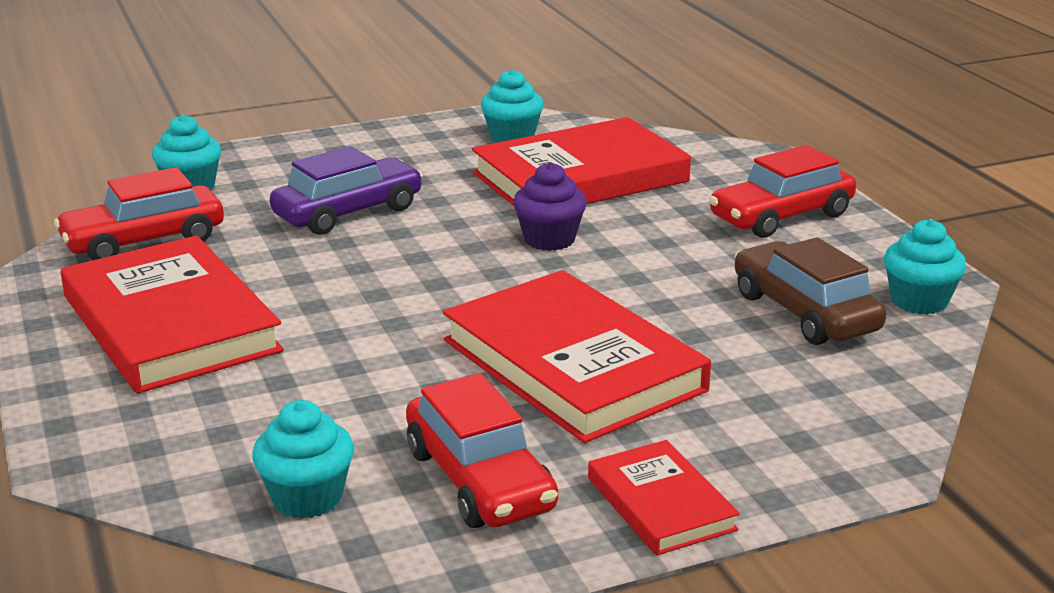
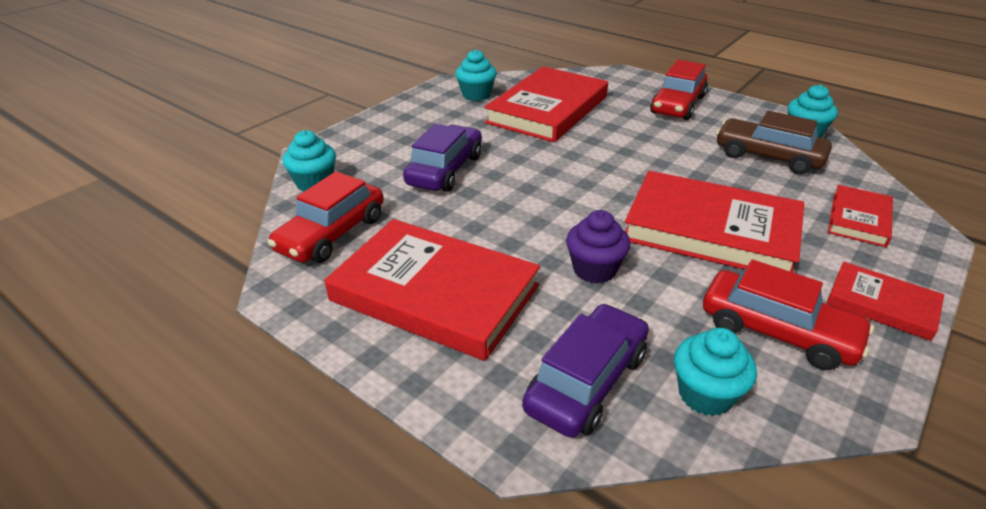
camera: 30 degrees left, 10 degrees up
purple cupcake [513,162,587,251] -> purple cupcake moved to [566,210,630,283]
none -> purple car [522,303,649,438]
none -> red book [828,185,893,247]

